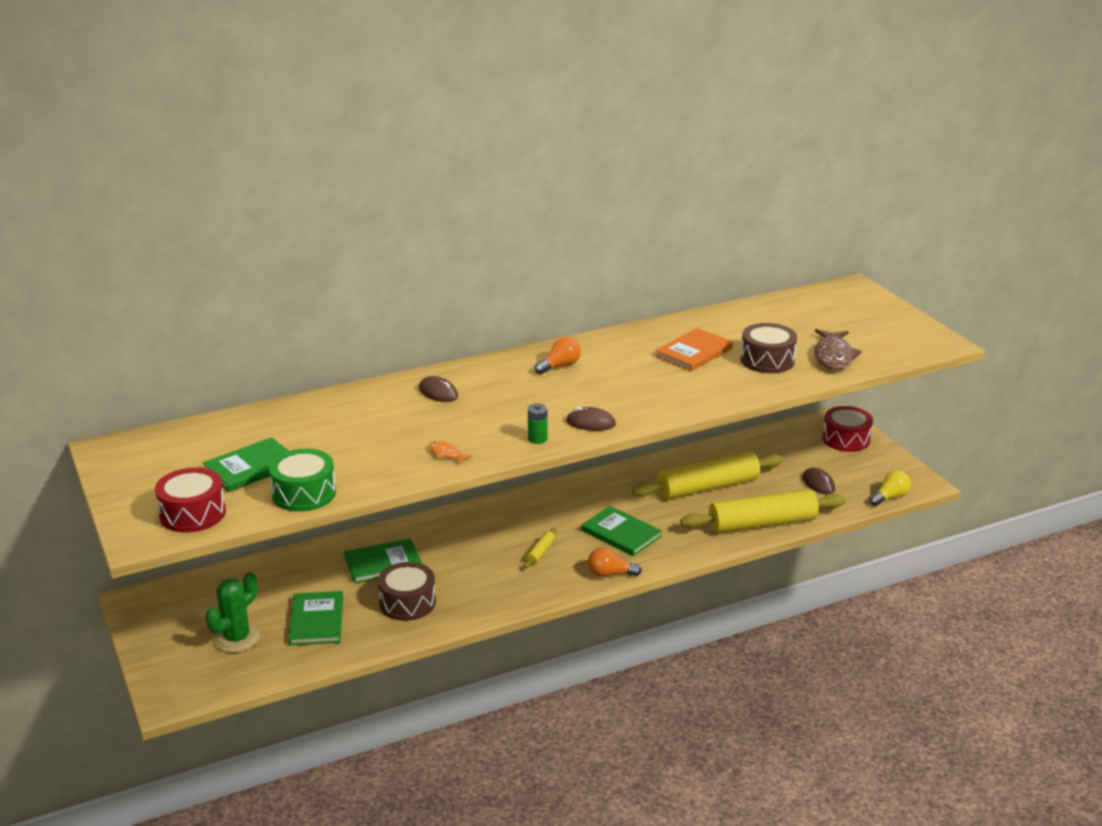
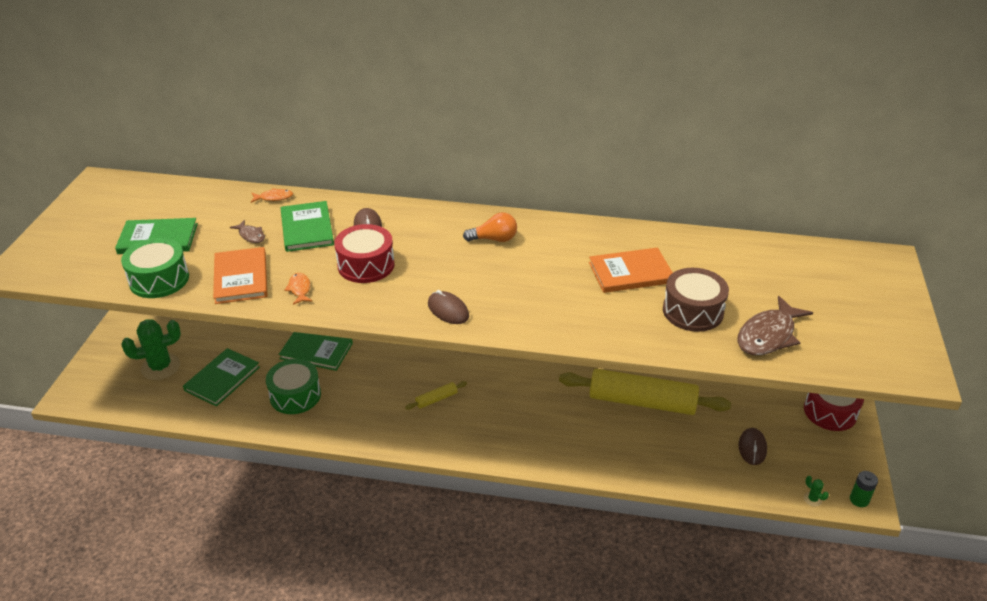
camera: 35 degrees right, 10 degrees up
red drum [155,468,226,532] -> red drum moved to [334,224,395,283]
brown drum [378,562,436,621] -> green drum [266,359,321,414]
green battery [528,403,547,444] -> green battery moved to [850,471,878,507]
green book [582,506,662,556] -> green book moved to [281,201,334,252]
orange light bulb [588,548,642,577] -> none
yellow rolling pin [680,489,846,533] -> none
yellow light bulb [869,470,911,506] -> green cactus [804,476,829,506]
none -> orange book [213,247,268,304]
none -> brown fish [230,220,265,243]
none -> orange fish [251,188,293,203]

